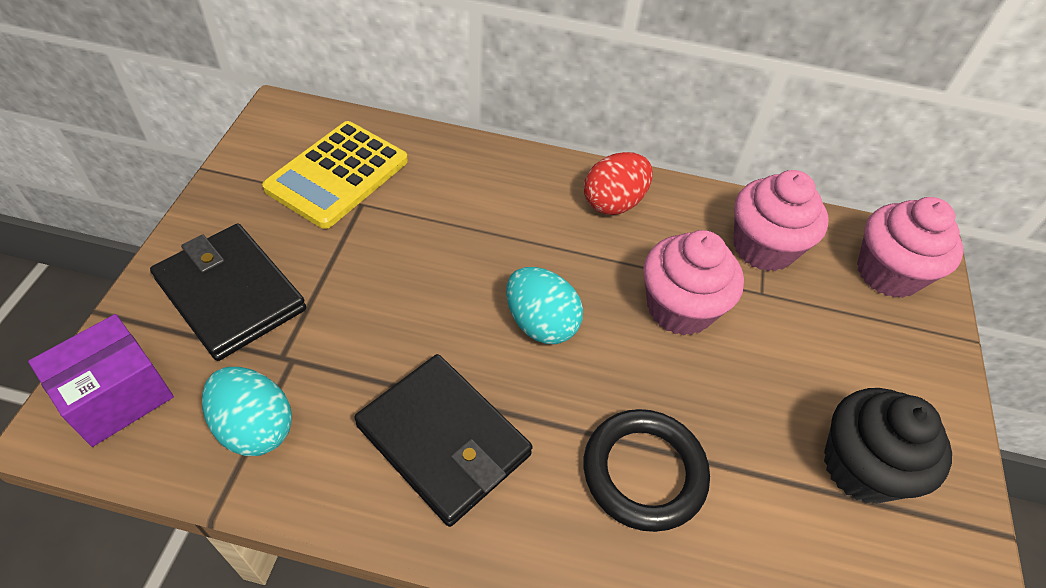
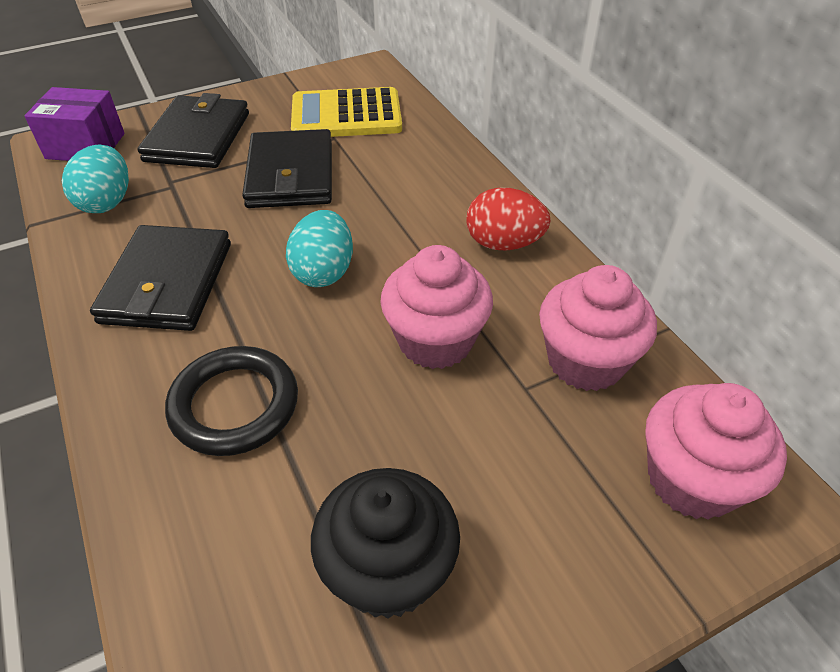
camera: 55 degrees right, 5 degrees down
none -> black wallet [242,129,332,208]

